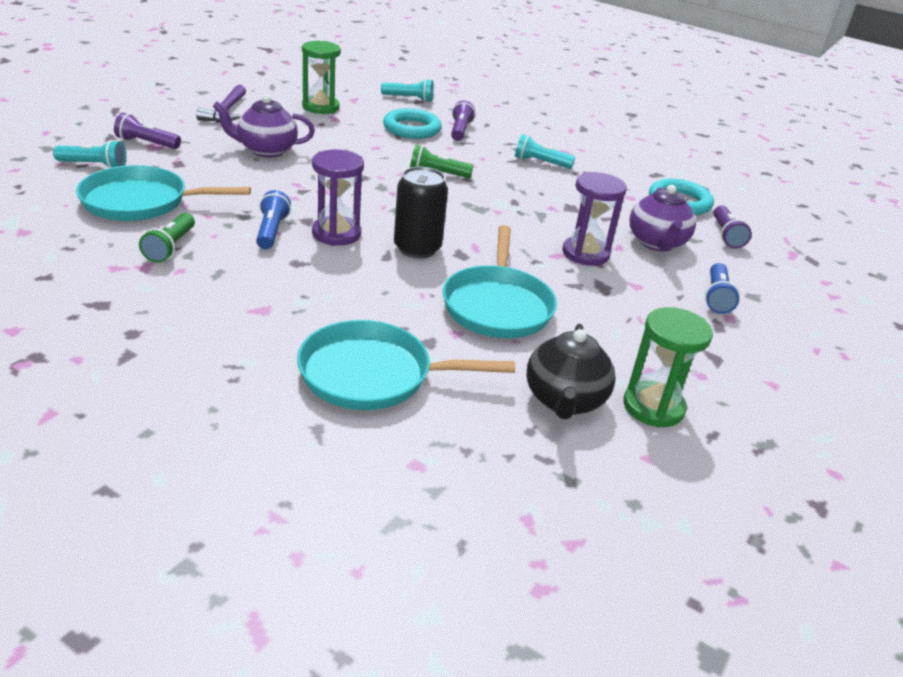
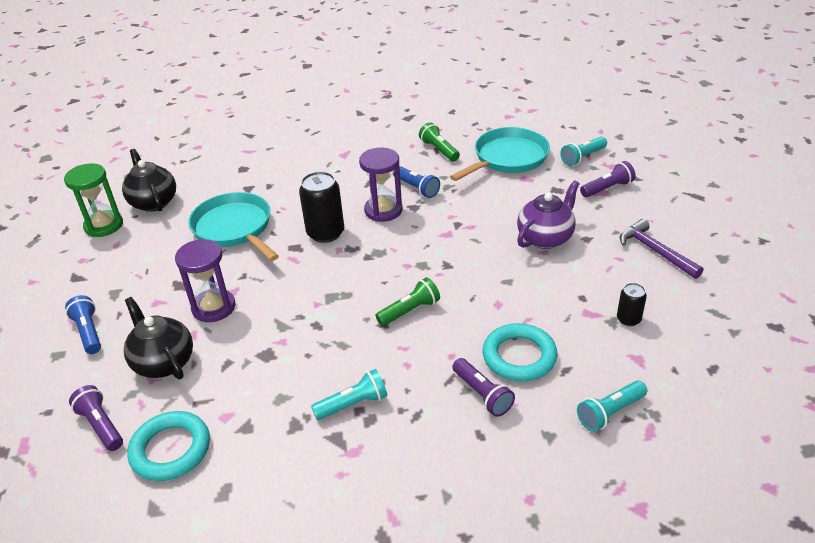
camera: 145 degrees right, 5 degrees up
turquoise pan [297,320,515,410] -> none
green hourglass [302,41,341,114] -> black can [617,283,647,326]
purple teapot [630,185,696,252] -> black teapot [124,297,193,380]

